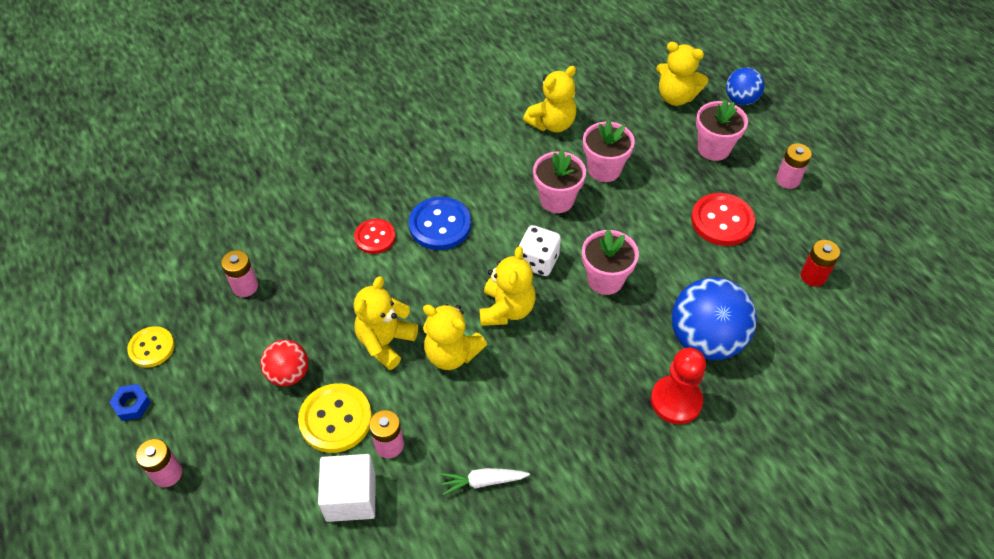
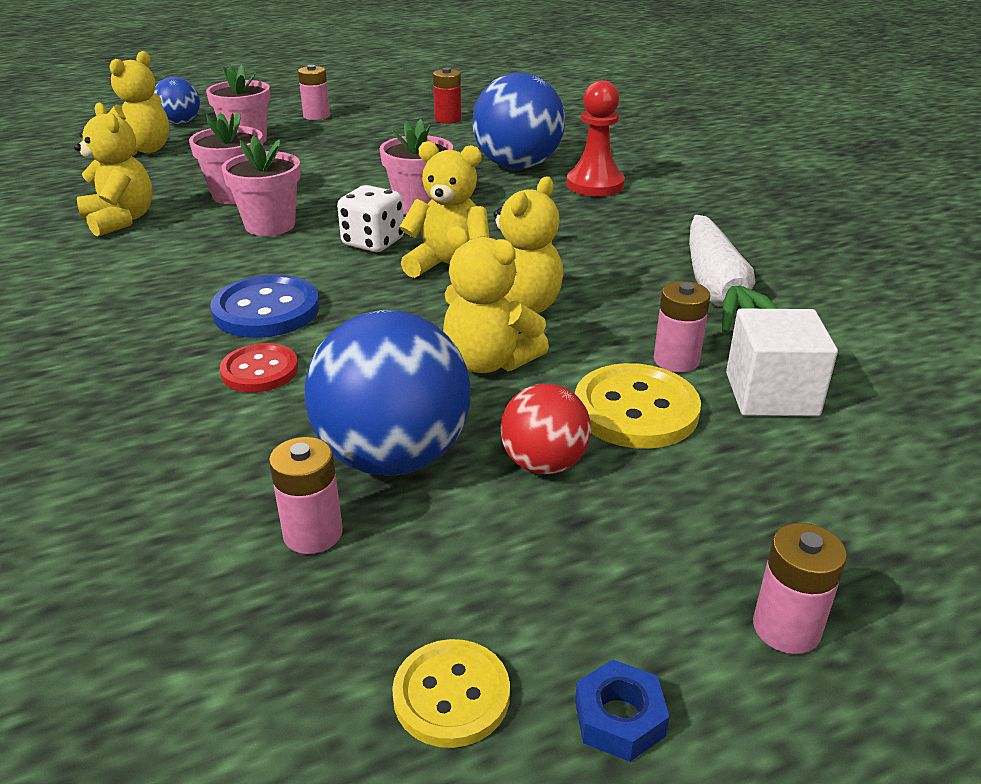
camera: 85 degrees left, 20 degrees down
white carrot [441,468,530,495] -> white carrot [689,215,778,334], size x2.08
red button [691,193,755,246] -> none
none -> blue ball [305,310,471,476]

